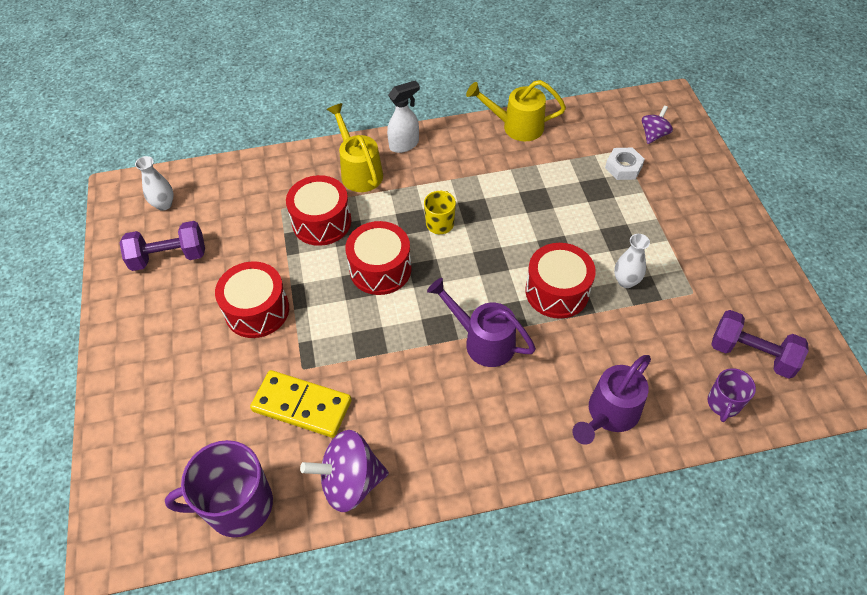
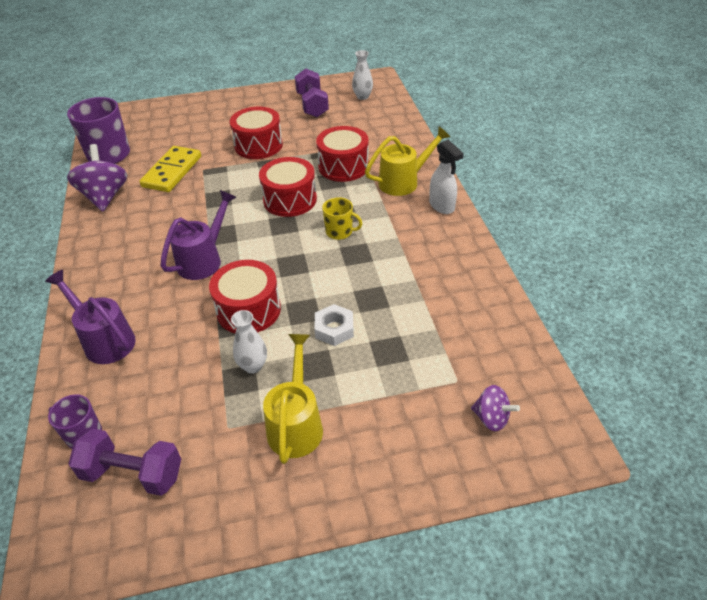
camera: 90 degrees right, 10 degrees down
yellow watering can [466,80,566,141] -> yellow watering can moved to [263,334,323,464]
white nut [605,148,645,180] -> white nut moved to [314,304,354,346]
purple dumbbell [711,310,808,379] -> purple dumbbell turned 75 degrees clockwise [69,429,181,496]

